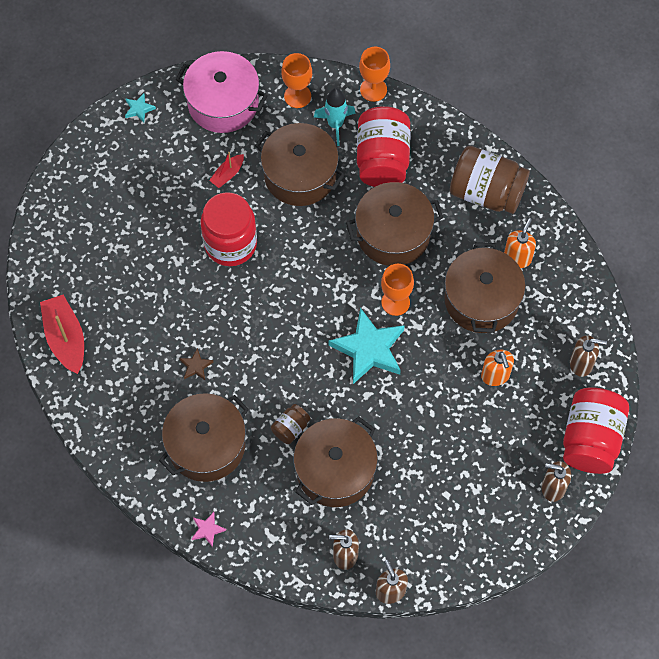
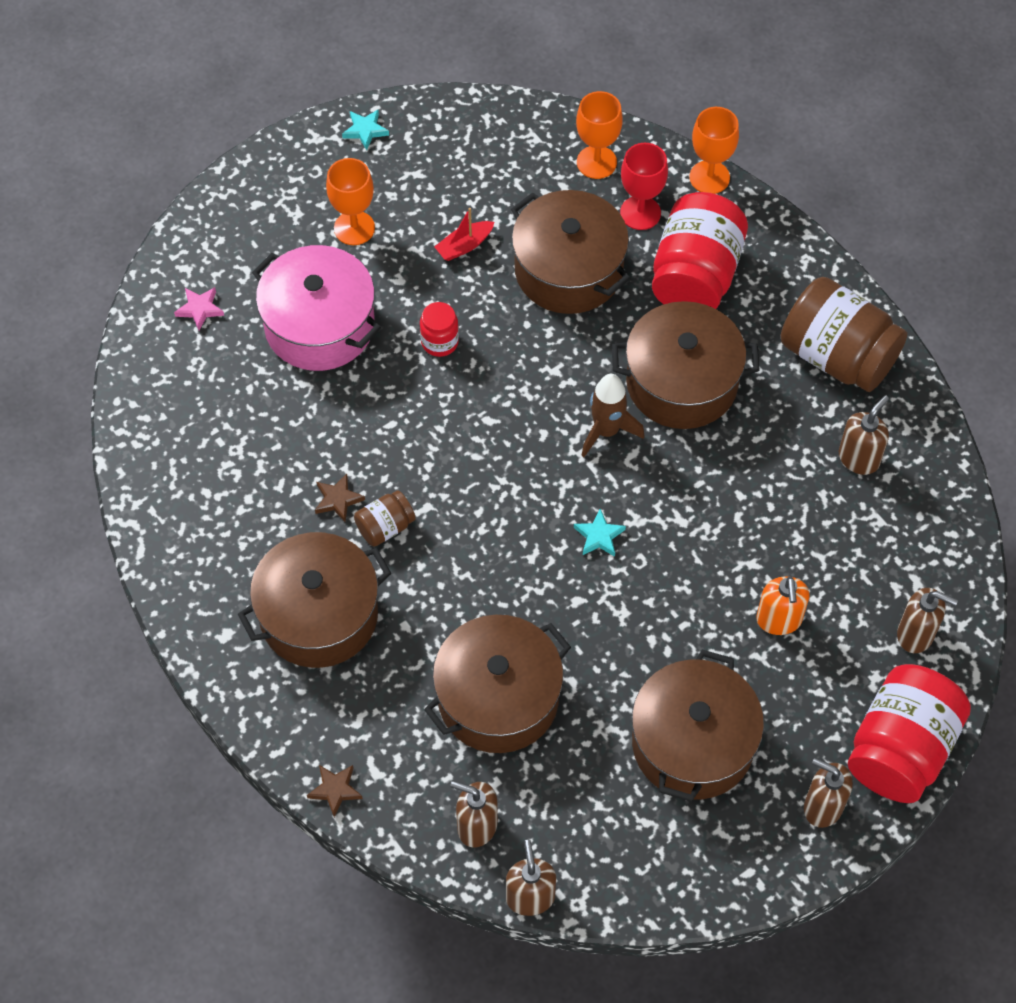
camera: 15 degrees right, 5 degrees down
red boat [40,295,84,374] -> none
pink pot [176,51,268,133] -> pink pot moved to [252,245,381,371]
pink star [192,512,226,547] -> pink star moved to [174,287,224,330]
red jar [201,192,257,266] -> red jar [420,302,459,357], size x0.47
brown jar [271,404,311,444] -> brown jar moved to [354,491,416,547]
turquoise rocket [314,88,356,146] -> red goblet [620,143,668,230]
turquoise star [329,308,405,384] -> turquoise star [574,508,626,557], size x0.44
orange goblet [381,264,414,316] -> orange goblet moved to [326,158,375,245]
brown pot [444,242,526,333] -> brown pot moved to [632,649,764,802]
orange soap dispenser [504,218,536,268] -> brown soap dispenser [839,395,889,475]
none -> brown star [307,765,363,817]
none -> brown rocket [581,374,645,457]

